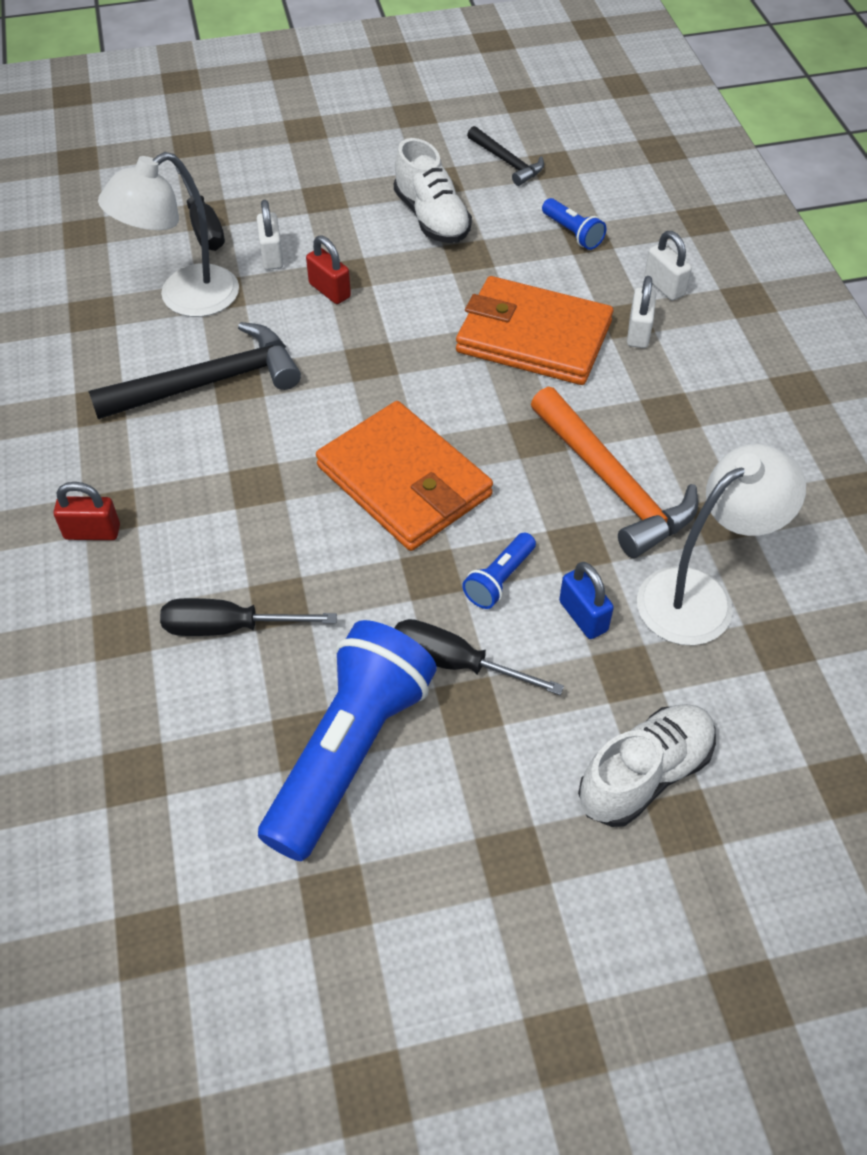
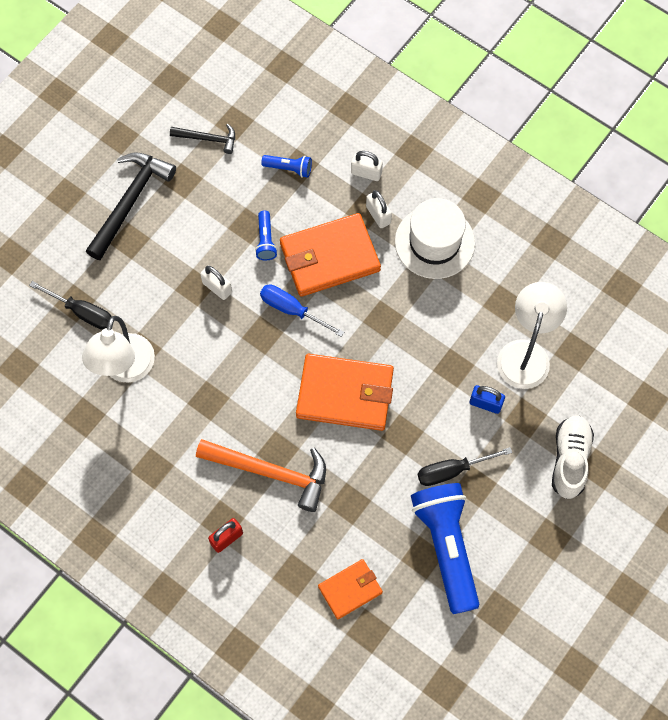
camera: 40 degrees left, 15 degrees up
black hammer [88,322,301,419] -> black hammer moved to [86,152,176,260]
black screwdriver [160,598,337,636] -> none
white padlock [257,200,284,270] -> white padlock moved to [200,265,232,300]
red padlock [306,235,351,304] -> none
white shoe [394,138,472,243] -> none
blue flashlight [462,533,536,609] -> blue flashlight moved to [255,210,277,260]
orange hammer [531,387,698,558] -> orange hammer moved to [196,439,326,512]
none -> blue screwdriver [260,285,344,337]
none -> orange wallet [318,559,383,619]
none -> white hat [395,198,475,279]

